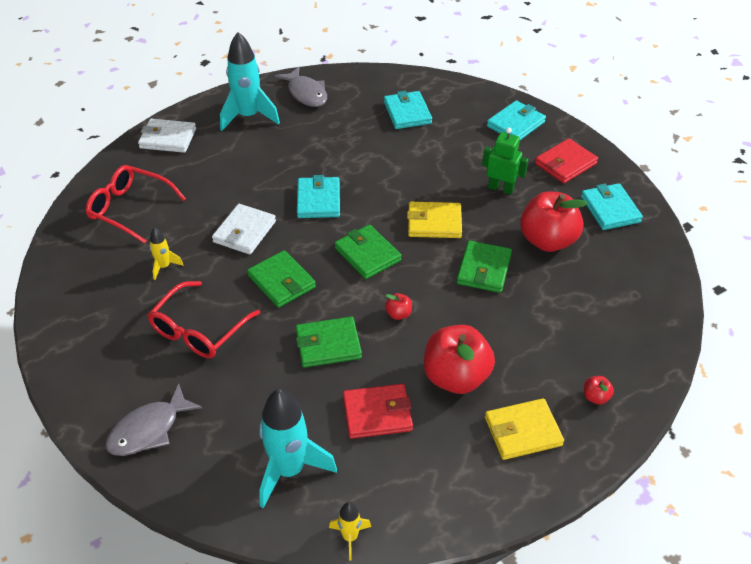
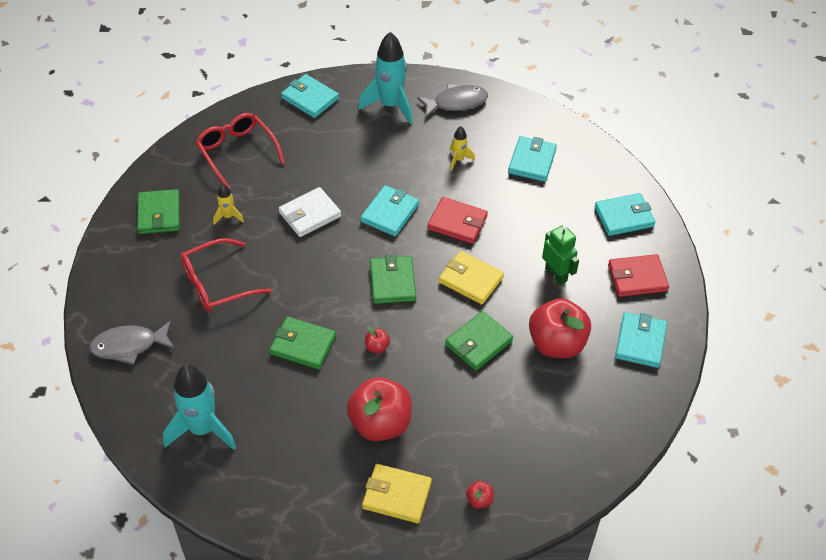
camera: 30 degrees right, 5 degrees up
white wallet [138,119,196,153] -> turquoise wallet [281,74,339,118]
green wallet [247,250,316,308] -> green wallet moved to [137,189,180,234]
grey fish [275,67,327,107] -> grey fish turned 105 degrees counterclockwise [417,84,488,117]
yellow rocket [329,502,371,560] -> yellow rocket moved to [450,126,475,170]
red wallet [343,384,413,439] -> red wallet moved to [427,197,488,244]

